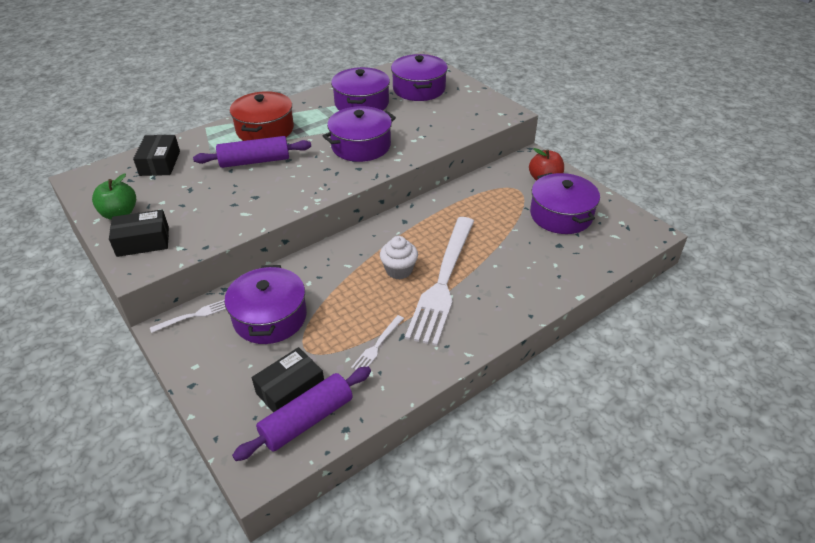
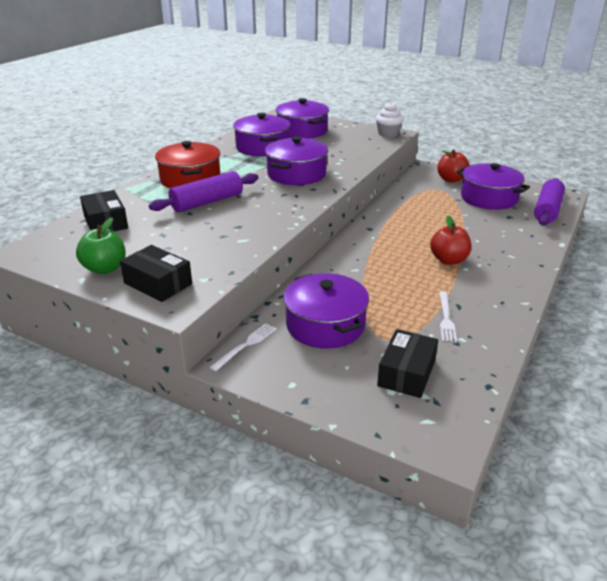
camera: 25 degrees left, 10 degrees down
black box [109,209,169,257] -> black box turned 75 degrees clockwise [120,245,192,302]
purple rolling pin [232,366,371,461] -> purple rolling pin moved to [534,178,565,226]
white cupcake [380,236,418,280] -> white cupcake moved to [375,102,404,138]
white fork [405,217,474,346] -> red apple [430,216,471,265]

